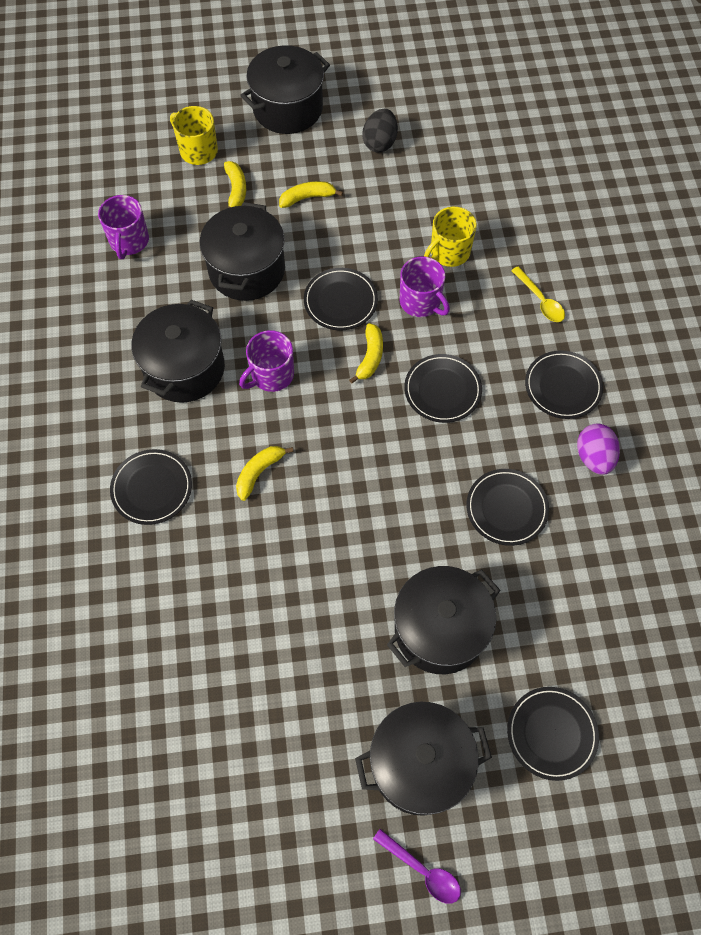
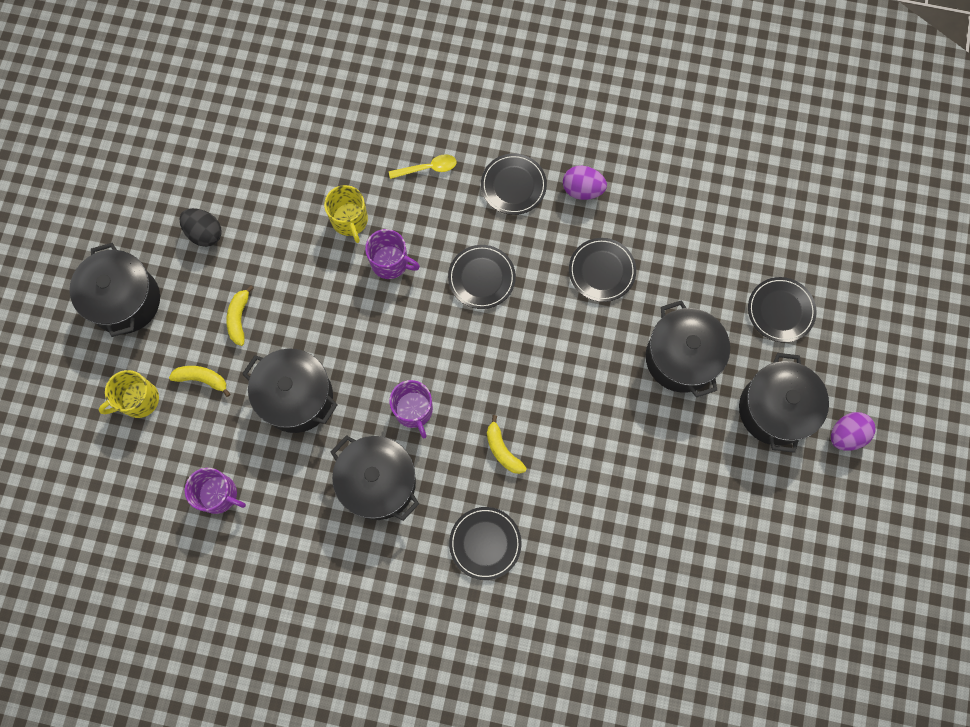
camera: 70 degrees left, 10 degrees up
black plate [304,268,378,330] -> none
yellow banana [349,323,383,383] -> none
purple spoon [373,829,461,904] -> purple egg [831,412,875,451]
purple mug [400,256,450,317] -> purple mug turned 45 degrees clockwise [365,229,420,279]

